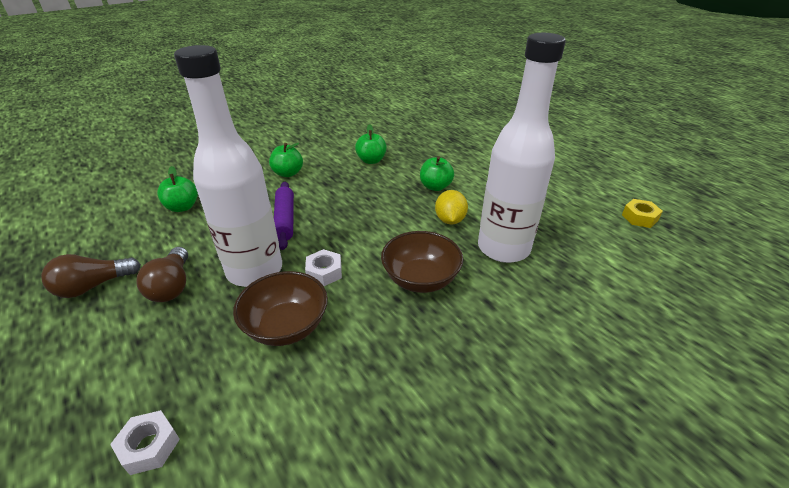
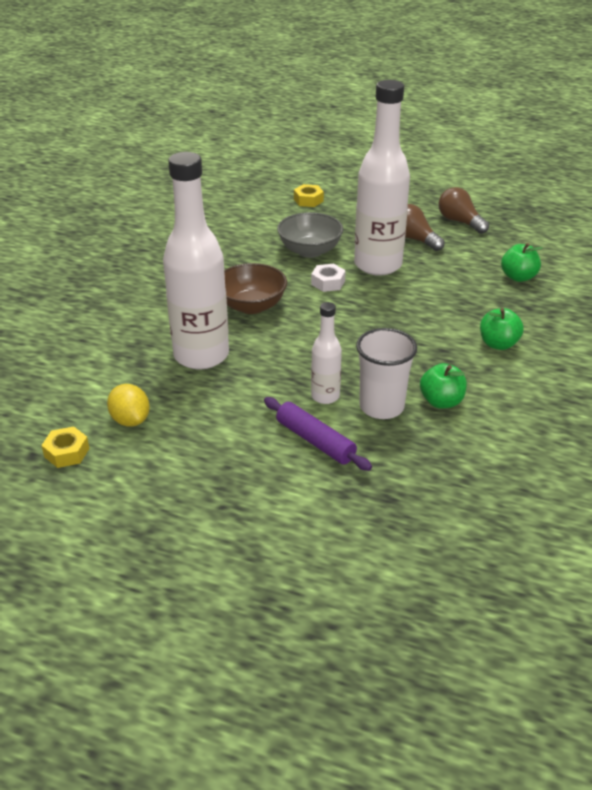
camera: 145 degrees right, 0 degrees up
brown light bulb [41,254,141,298] -> brown light bulb turned 60 degrees counterclockwise [438,187,489,234]
white nut [110,410,180,475] -> yellow nut [294,184,324,207]
brown bowl [233,271,328,346] -> grey bowl [277,212,343,258]
purple rolling pin [274,182,294,250] -> purple rolling pin moved to [264,397,372,471]
green apple [420,156,454,191] -> white bottle [311,302,342,404]
yellow lemon [435,190,468,225] -> yellow lemon moved to [107,384,150,427]
none -> white cup [356,328,417,419]

